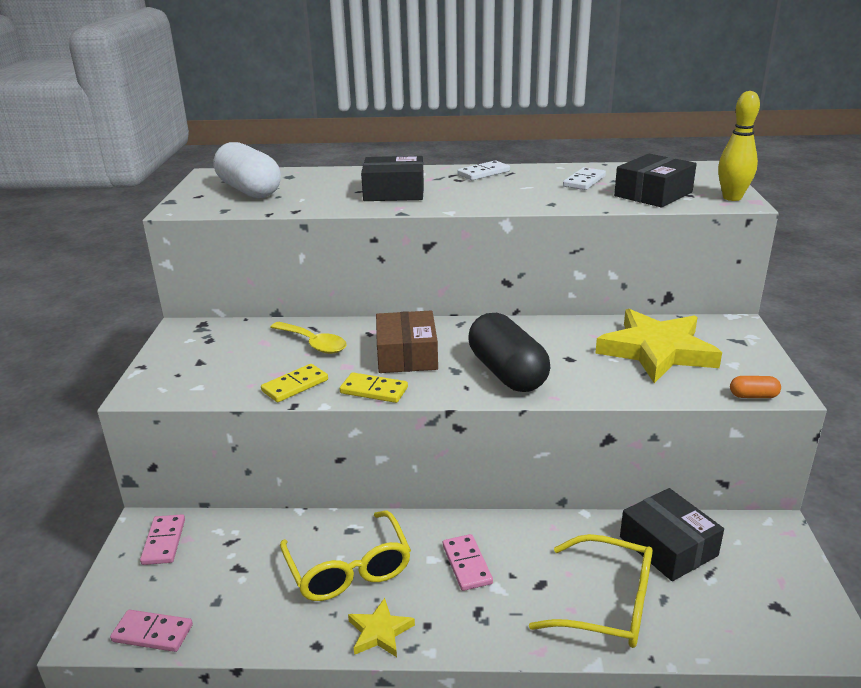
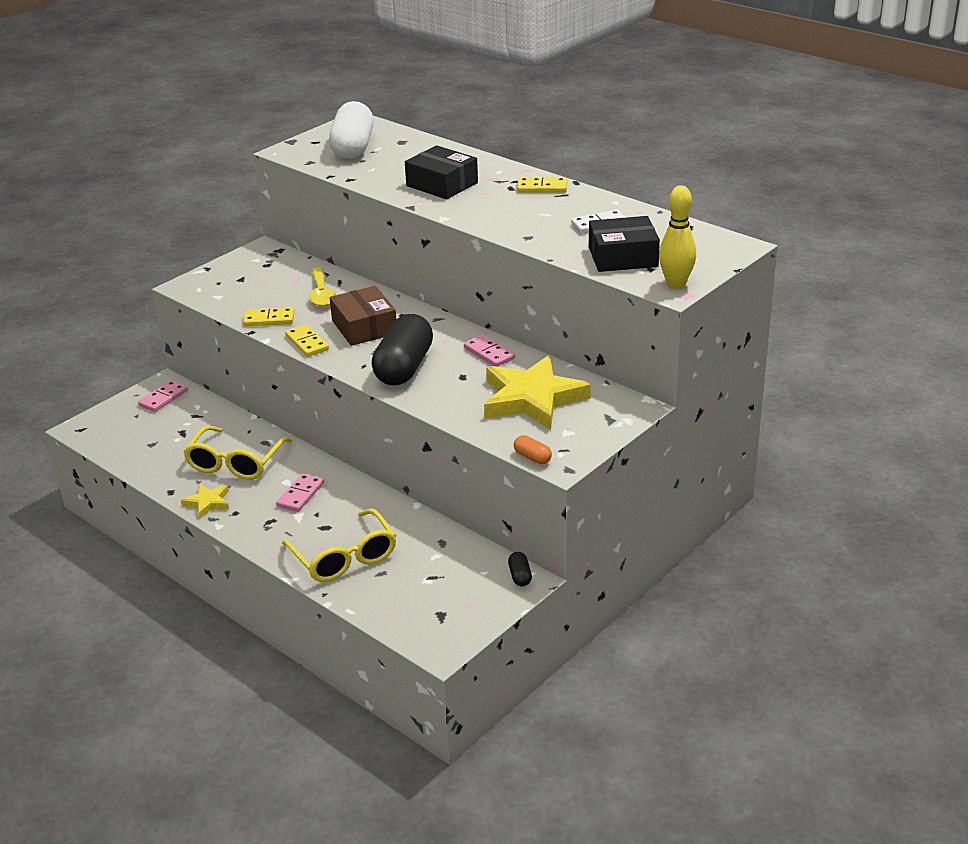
camera: 40 degrees right, 5 degrees up
pink domino [110,610,193,652] -> pink domino moved to [464,335,515,367]
brown box [376,310,438,373] -> brown box turned 60 degrees counterclockwise [330,286,396,346]
white domino [458,160,510,180] -> yellow domino [517,177,567,193]
black box [620,488,724,581] -> none
none -> black capsule [508,552,532,586]

